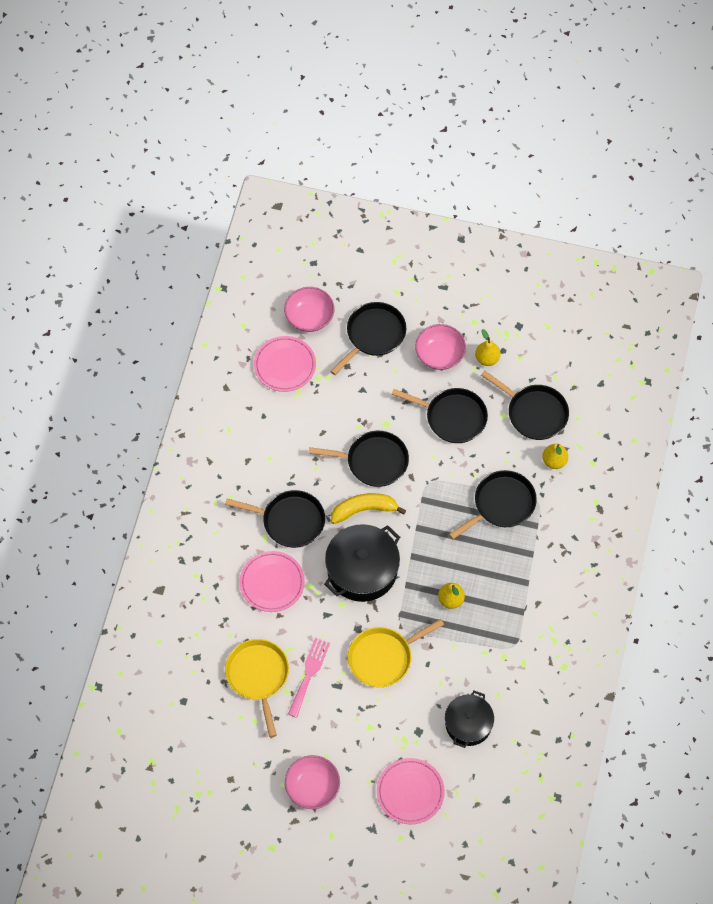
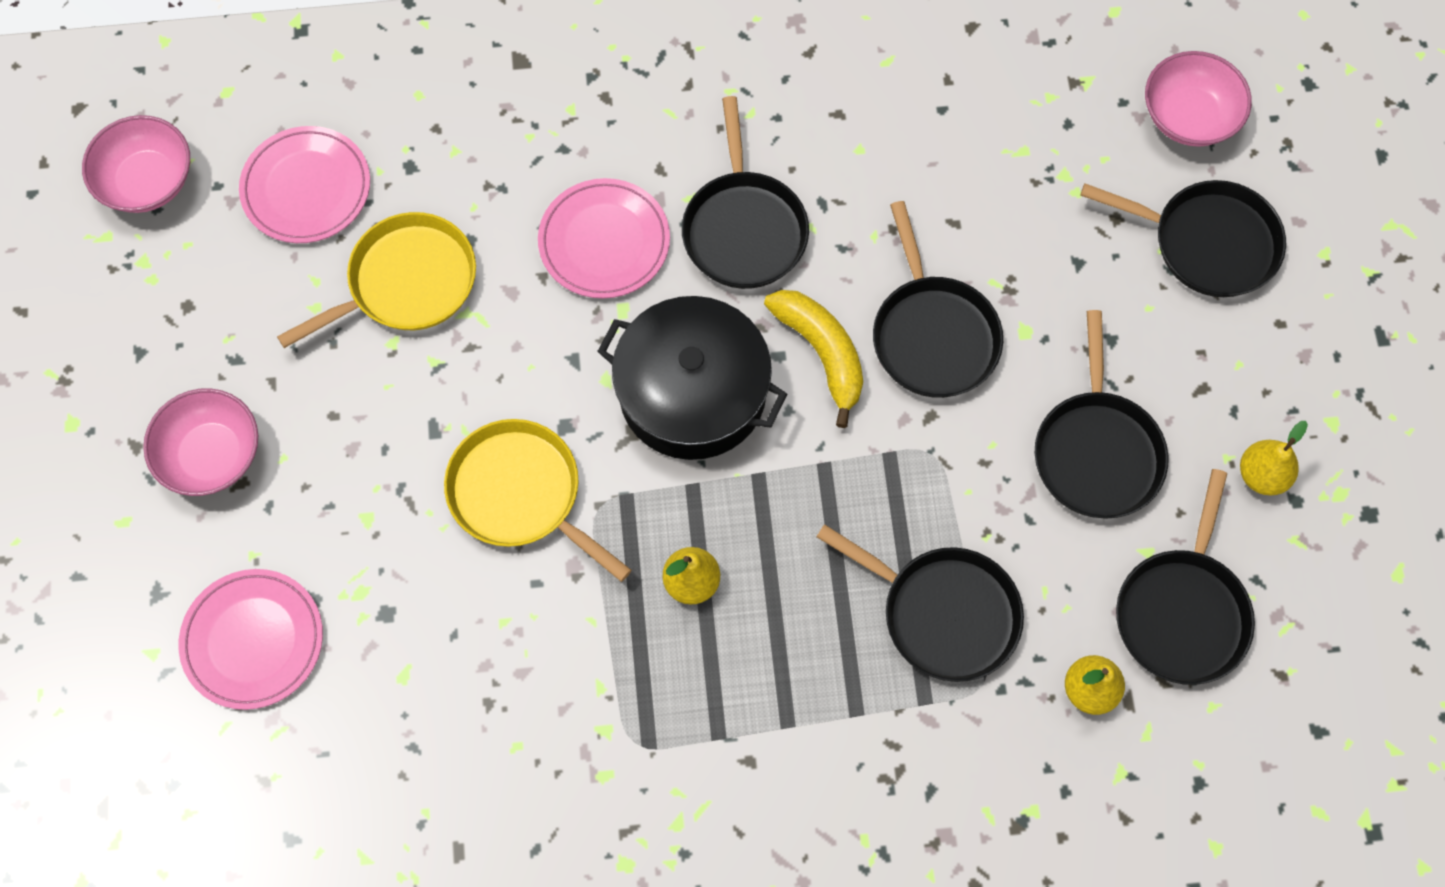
camera: 70 degrees right, 5 degrees up
pink plate [254,336,316,392] -> pink plate moved to [239,126,370,243]
pink fork [288,638,330,718] -> none
pink bowl [415,324,466,370] -> pink bowl moved to [82,115,190,213]
black pot [445,691,494,748] -> none

